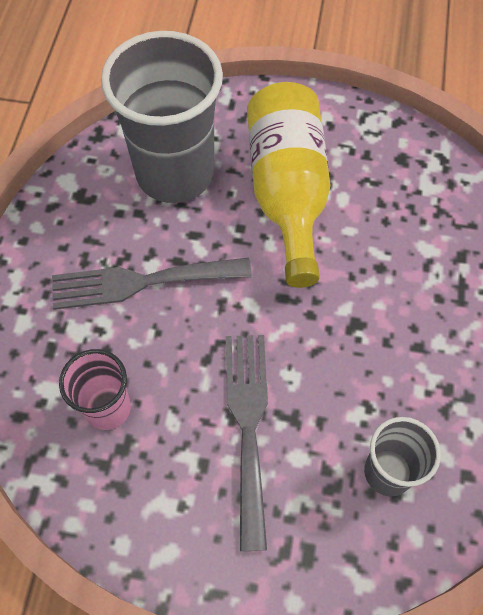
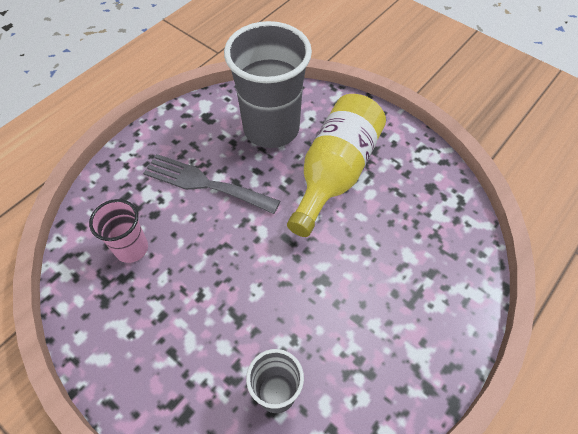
camera: 30 degrees right, 5 degrees down
grey fork [226,335,268,551] -> none

